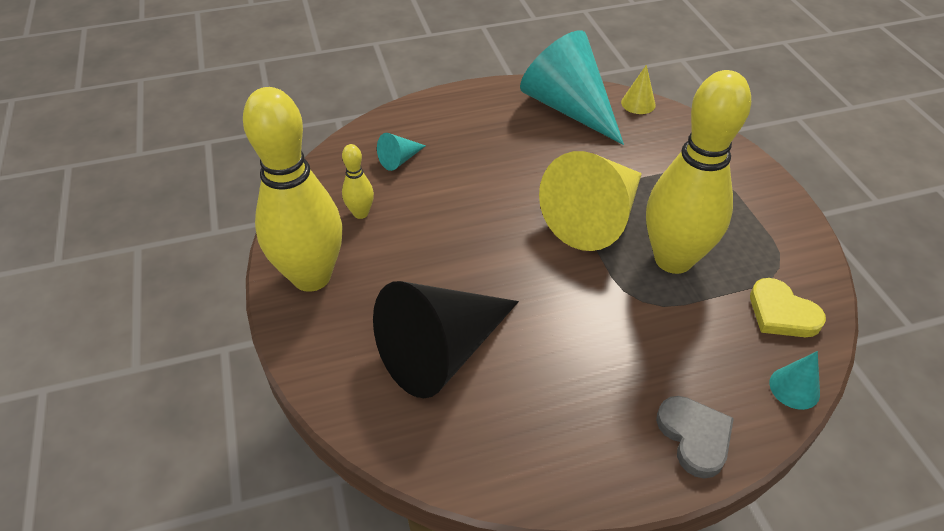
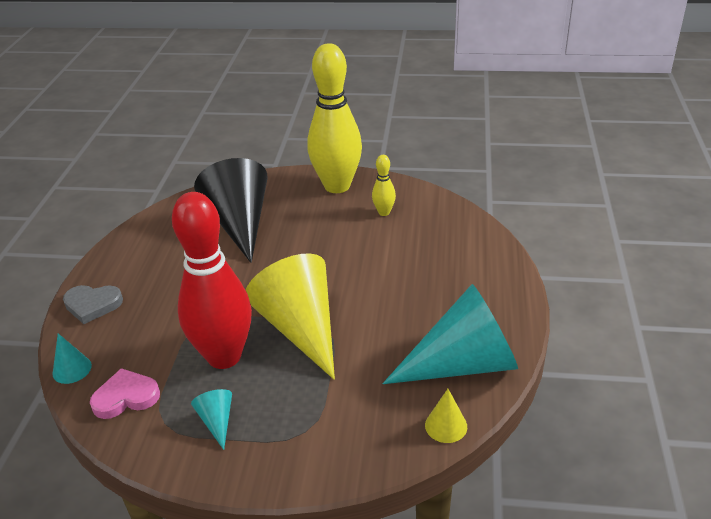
camera: 115 degrees right, 10 degrees down
turquoise cone [377,133,426,171] -> turquoise cone moved to [191,389,232,450]
yellow bowling pin [646,70,751,274] -> red bowling pin [172,192,252,369]
yellow heart [750,278,826,337] -> pink heart [90,368,160,419]

